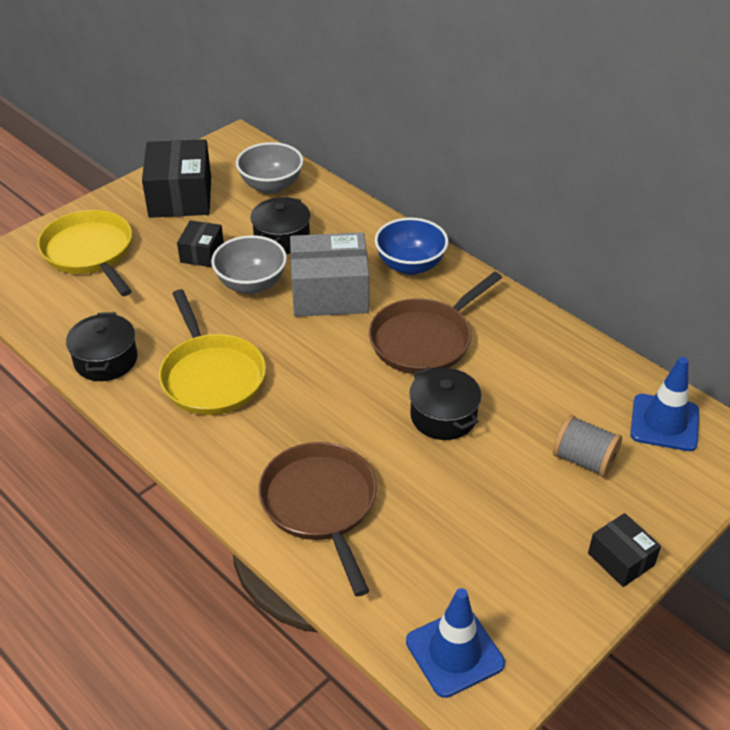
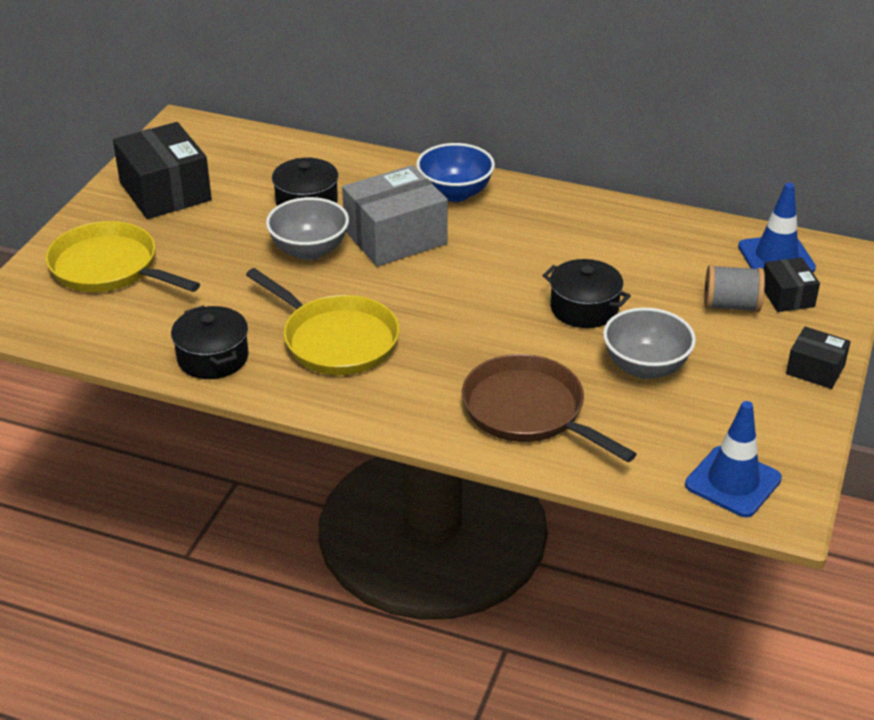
camera: 25 degrees left, 5 degrees down
black box [177,220,224,267] -> black box moved to [764,257,820,312]
grey bowl [236,142,303,194] -> grey bowl moved to [603,308,696,379]
brown pan [369,272,502,374] -> none

